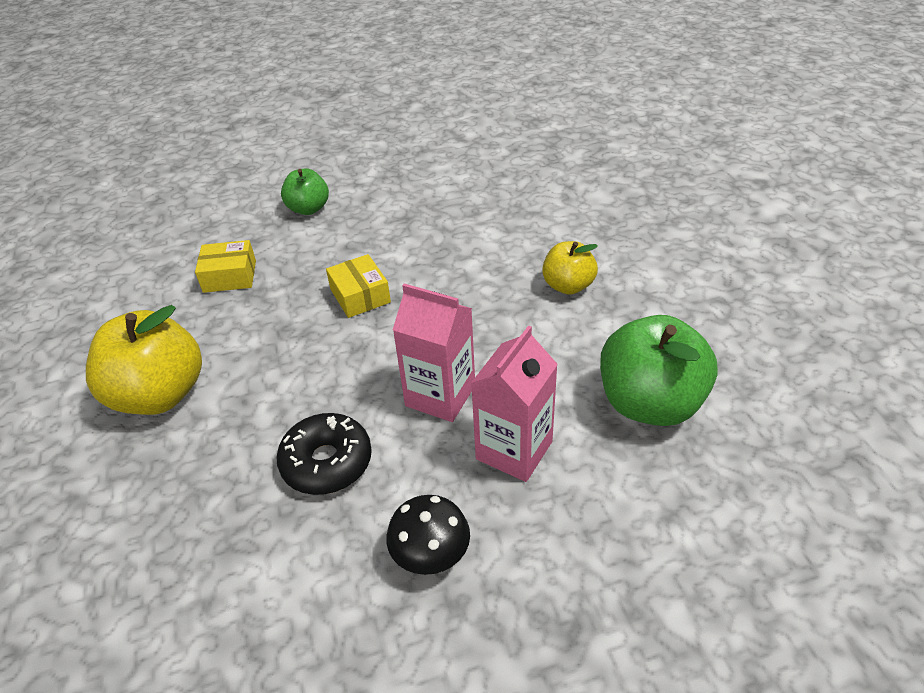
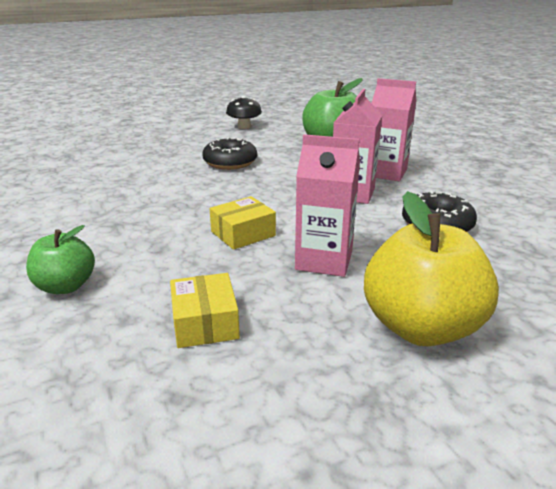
camera: 100 degrees left, 15 degrees down
black mushroom [386,495,470,575] -> black mushroom moved to [226,96,262,129]
yellow apple [542,241,598,295] -> black donut [202,137,257,170]
none -> pink carton [295,134,360,277]

